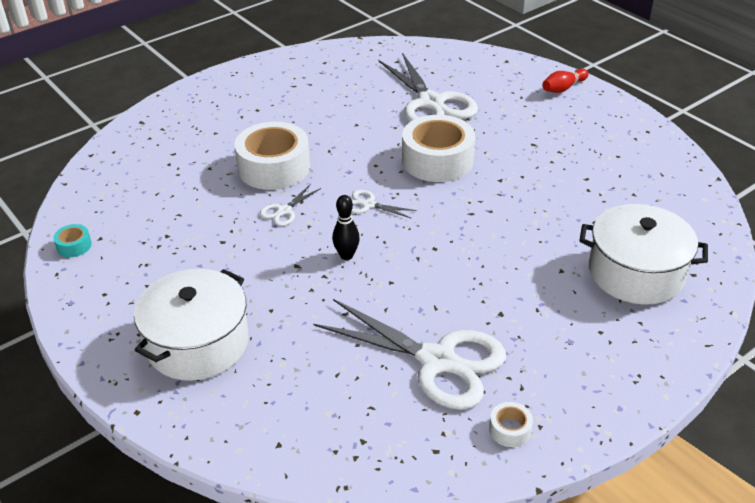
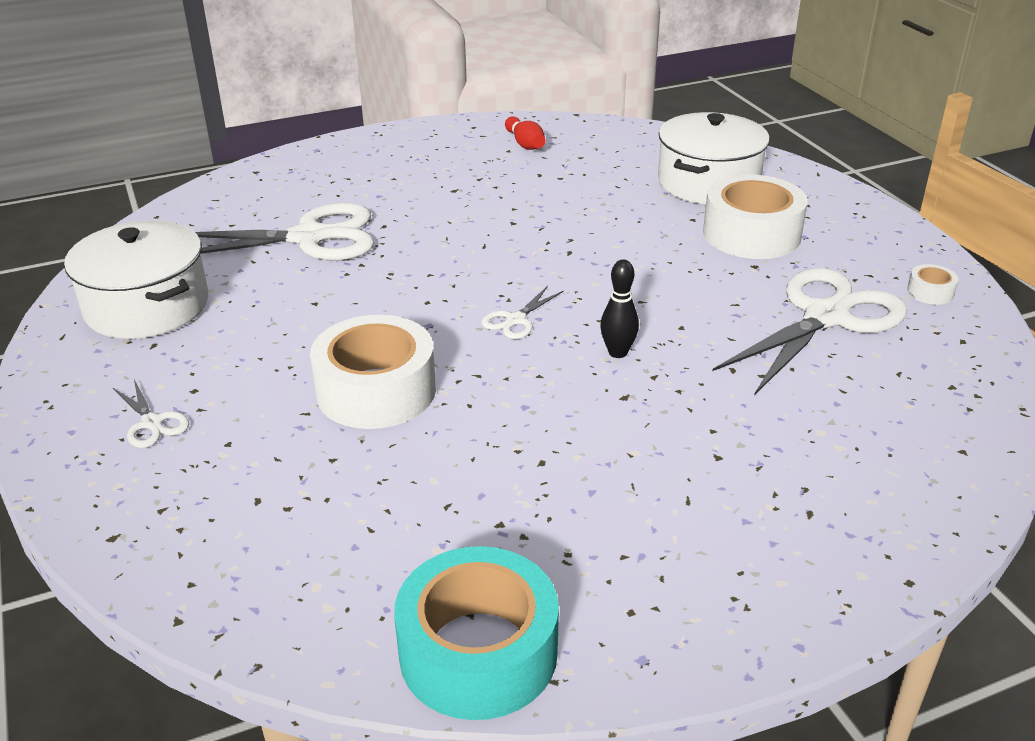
camera: 75 degrees left, 5 degrees down
turquoise tape [53,224,92,257] -> turquoise tape [394,546,559,720], size x2.36
white pot [134,269,249,381] -> white pot moved to [64,220,208,339]
white scissors [260,184,321,226] -> white scissors moved to [113,380,189,448]
white tape [402,115,475,182] -> white tape moved to [703,175,808,259]
red bowling pin [542,68,589,93] -> red bowling pin moved to [505,116,545,150]

